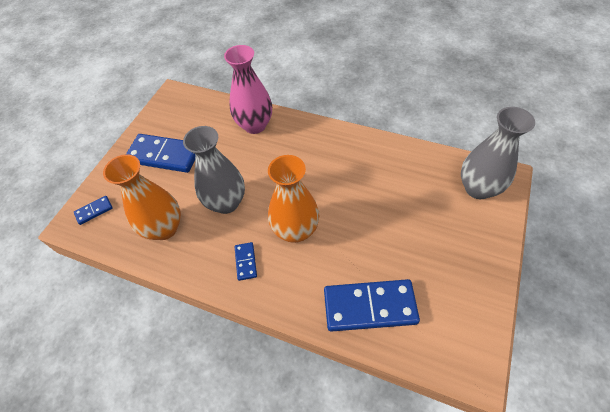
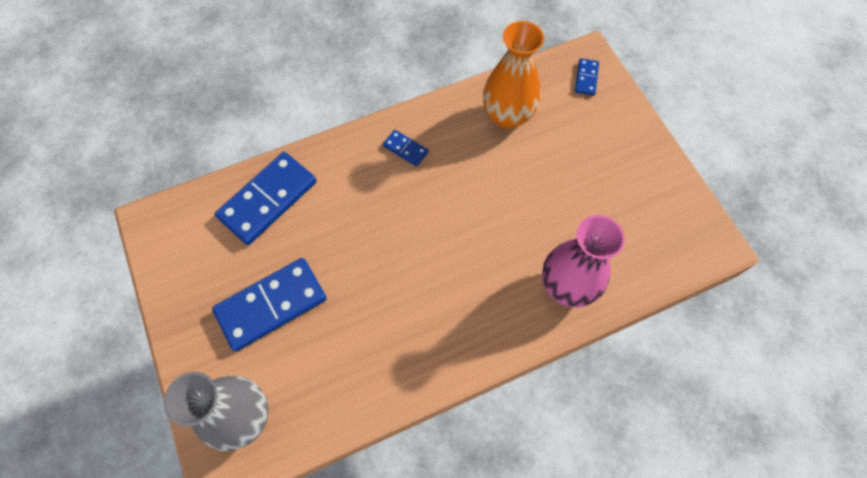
camera: 130 degrees right, 10 degrees up
blue domino [126,134,196,173] -> blue domino moved to [212,258,327,351]
grey vase [183,126,245,214] -> none
orange vase [268,155,319,243] -> none

